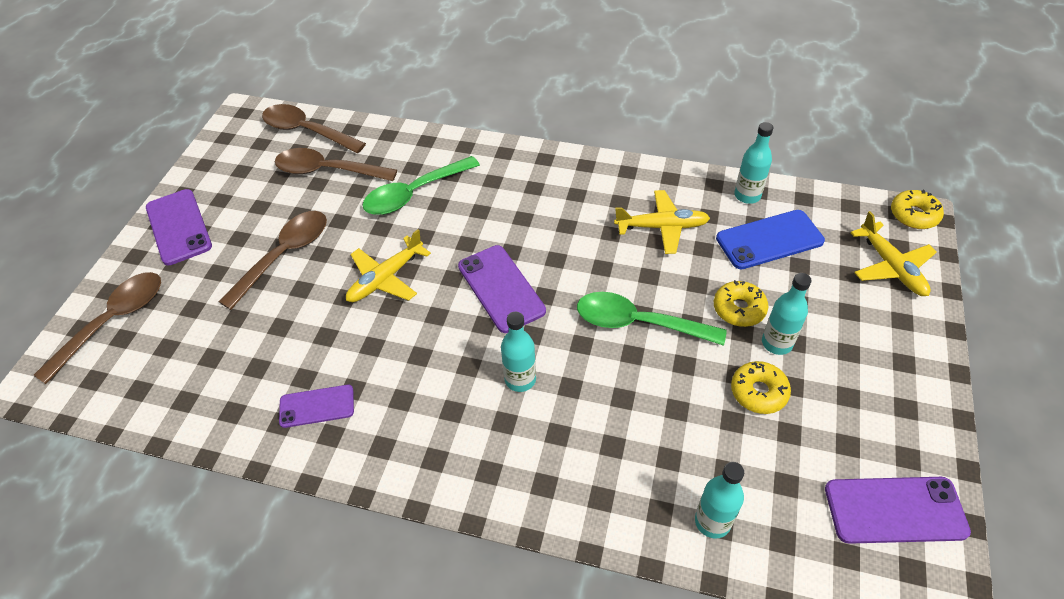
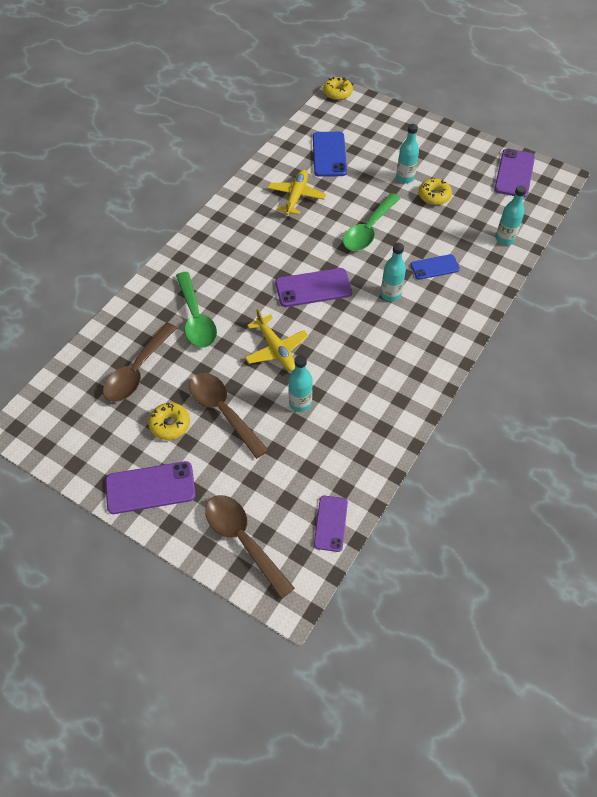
camera: 75 degrees left, 5 degrees up
brown spoon [262,104,366,153] -> none
purple phone [279,385,354,428] -> purple phone moved to [314,496,348,552]
yellow donut [714,280,768,327] -> yellow donut moved to [148,403,190,440]
turquoise bottle [734,122,773,204] -> turquoise bottle moved to [289,355,313,412]
yellow plane [850,211,937,296] -> none
none -> blue phone [411,254,460,280]

